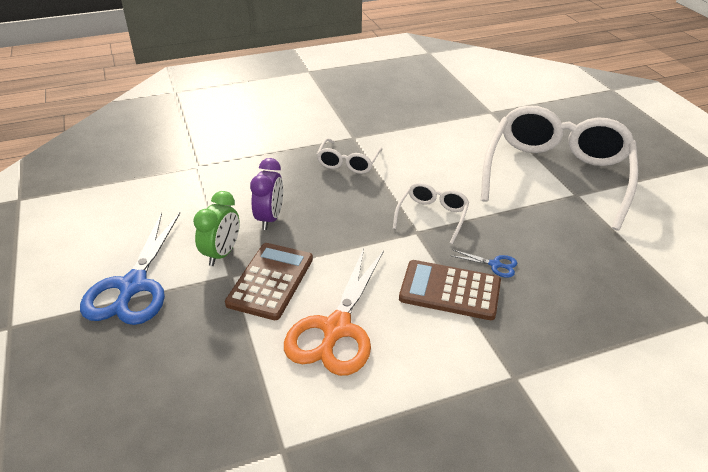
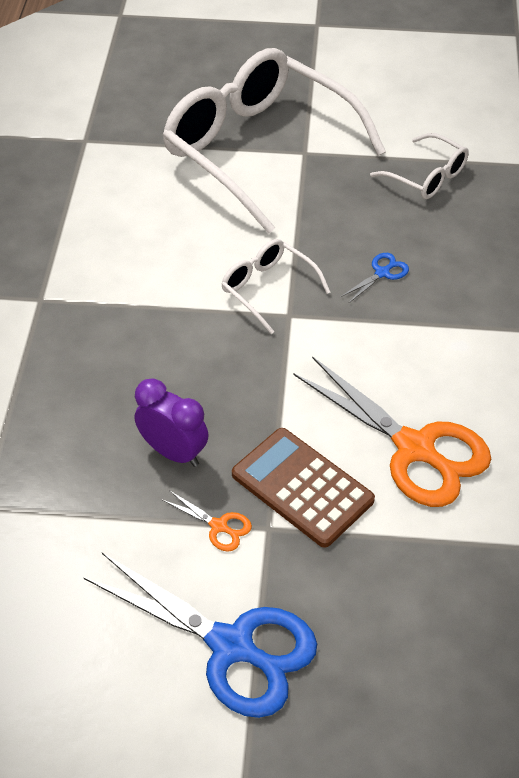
camera: 65 degrees left, 10 degrees up
green clock [193,191,240,266] -> orange scissors [162,490,252,551]
white glasses [317,138,382,174] -> white glasses moved to [370,133,469,199]
brown calculator [399,260,501,320] -> none

